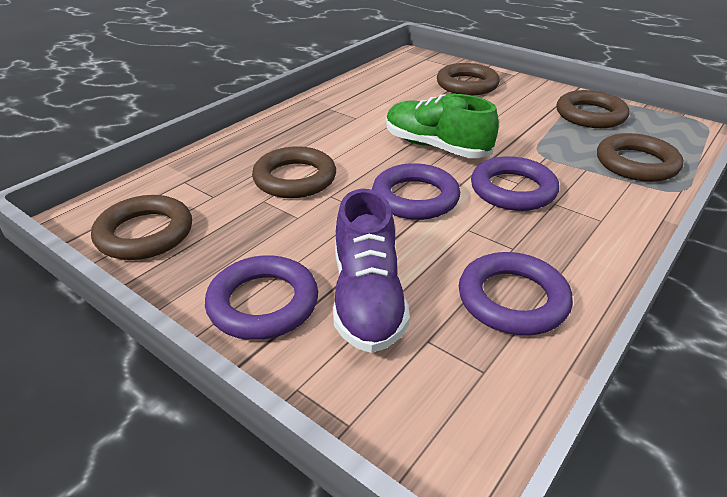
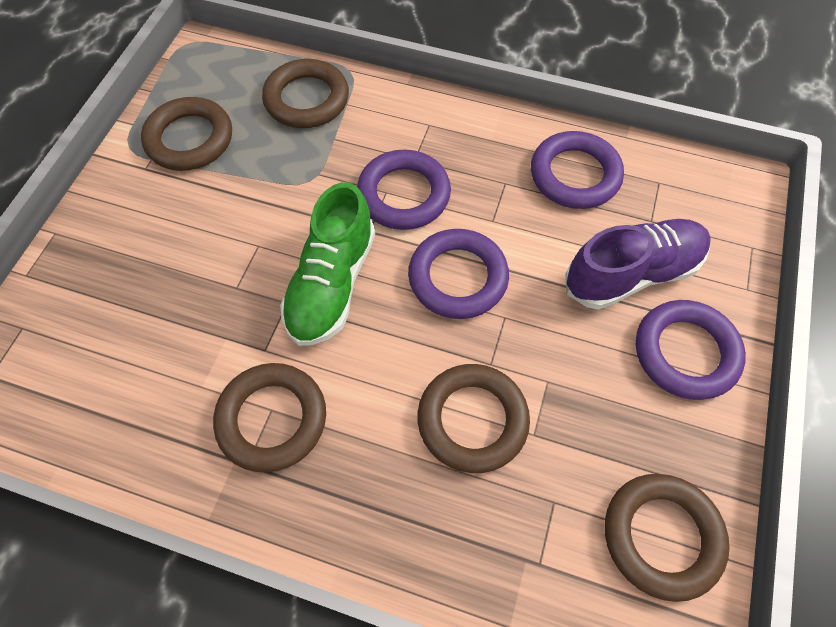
camera: 110 degrees left, 25 degrees up
brown ring [437,63,500,95] -> brown ring moved to [213,363,326,472]

